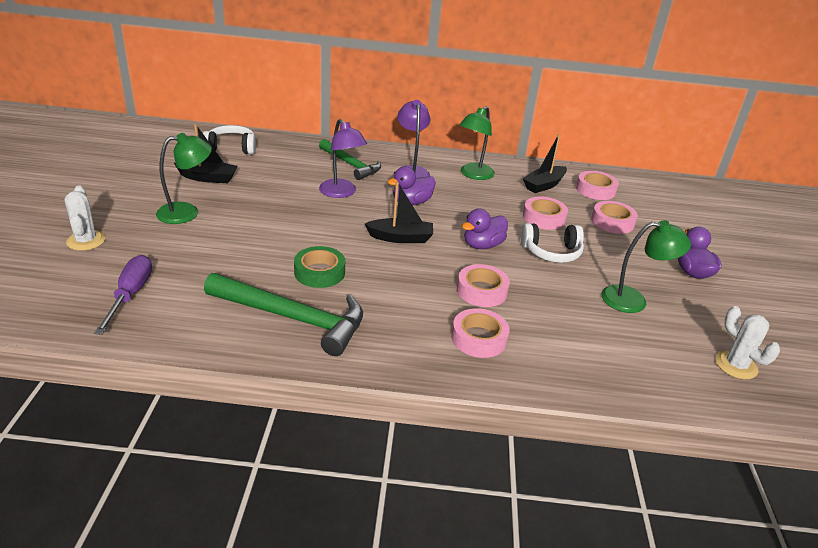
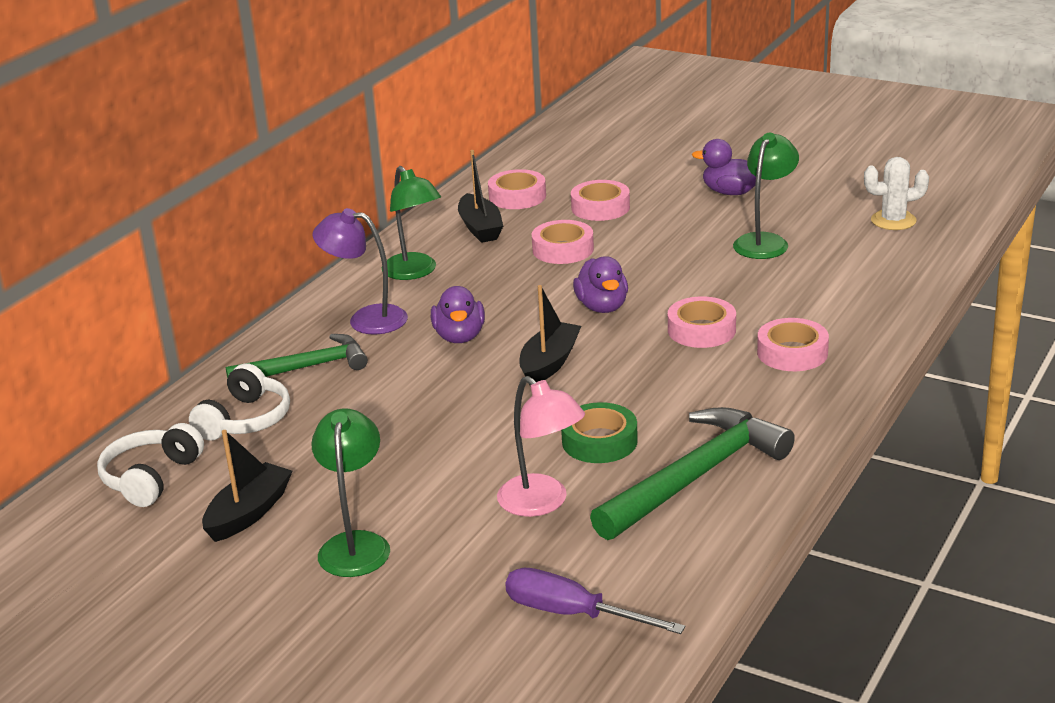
camera: 60 degrees left, 5 degrees down
white cactus [65,185,106,251] -> none
purple lamp [319,119,367,198] -> none
white headphones [521,223,584,263] -> white headphones moved to [189,363,290,441]
none -> pink lamp [497,376,585,517]

